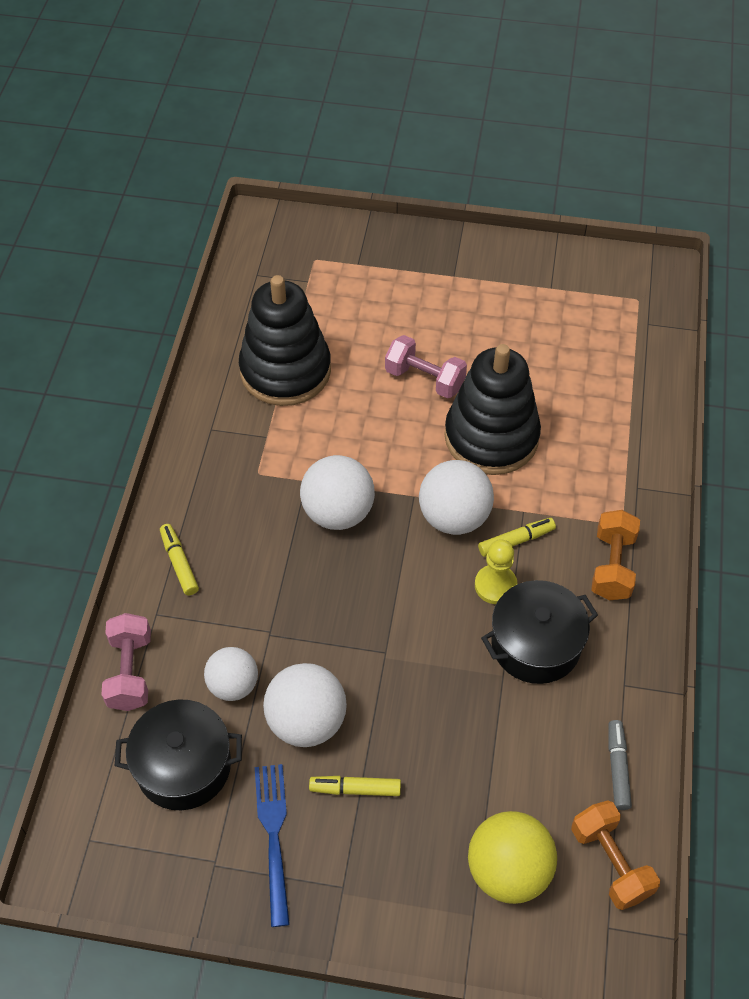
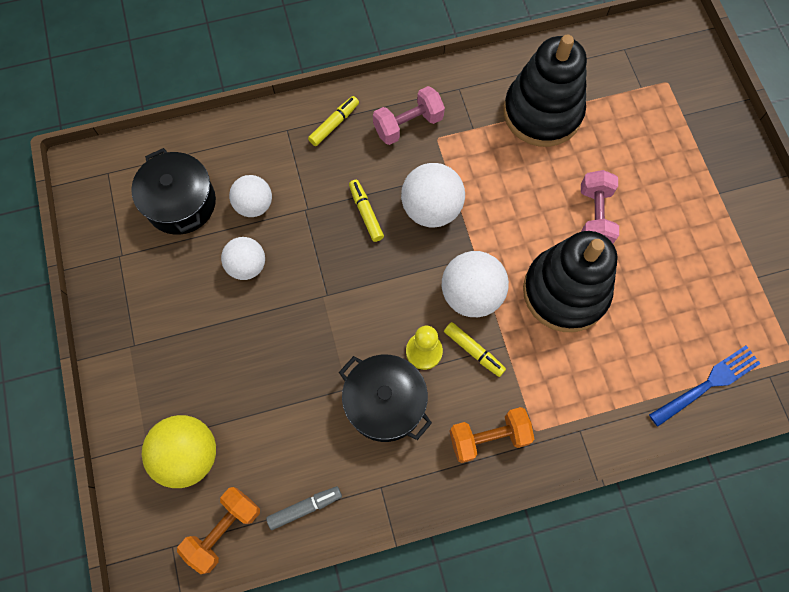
camera: 65 degrees right, 15 degrees up
pink dumbbell [101,613,151,711] -> pink dumbbell moved to [373,86,445,145]
blue fork [255,764,290,927] -> blue fork moved to [649,346,761,427]
white ball [263,663,347,747] -> white ball [221,237,265,280], size x0.67
yellow marker [309,776,401,796] -> yellow marker moved to [349,180,384,242]

